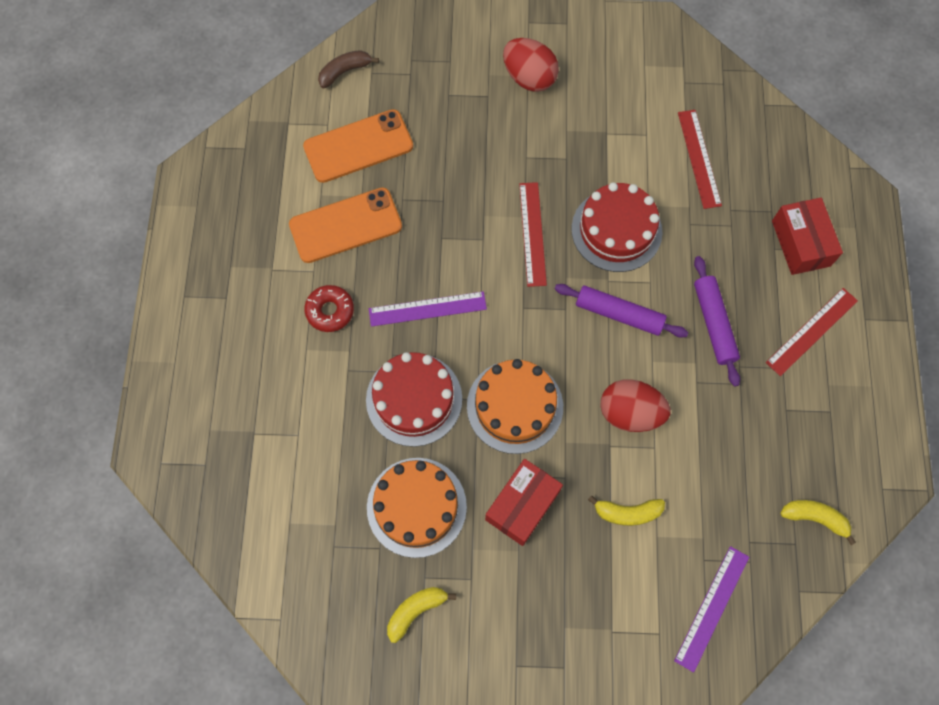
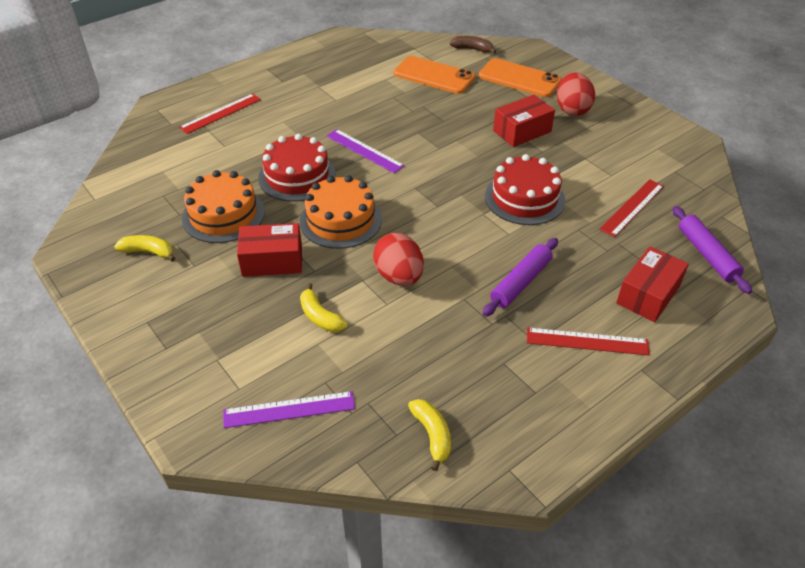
camera: 50 degrees right, 25 degrees down
orange phone [289,187,402,263] -> orange phone moved to [479,58,562,97]
red donut [304,285,354,332] -> none
red ruler [519,182,547,287] -> red ruler moved to [179,94,261,134]
purple rolling pin [555,284,688,338] -> purple rolling pin moved to [673,206,752,294]
none -> red box [493,95,555,147]

